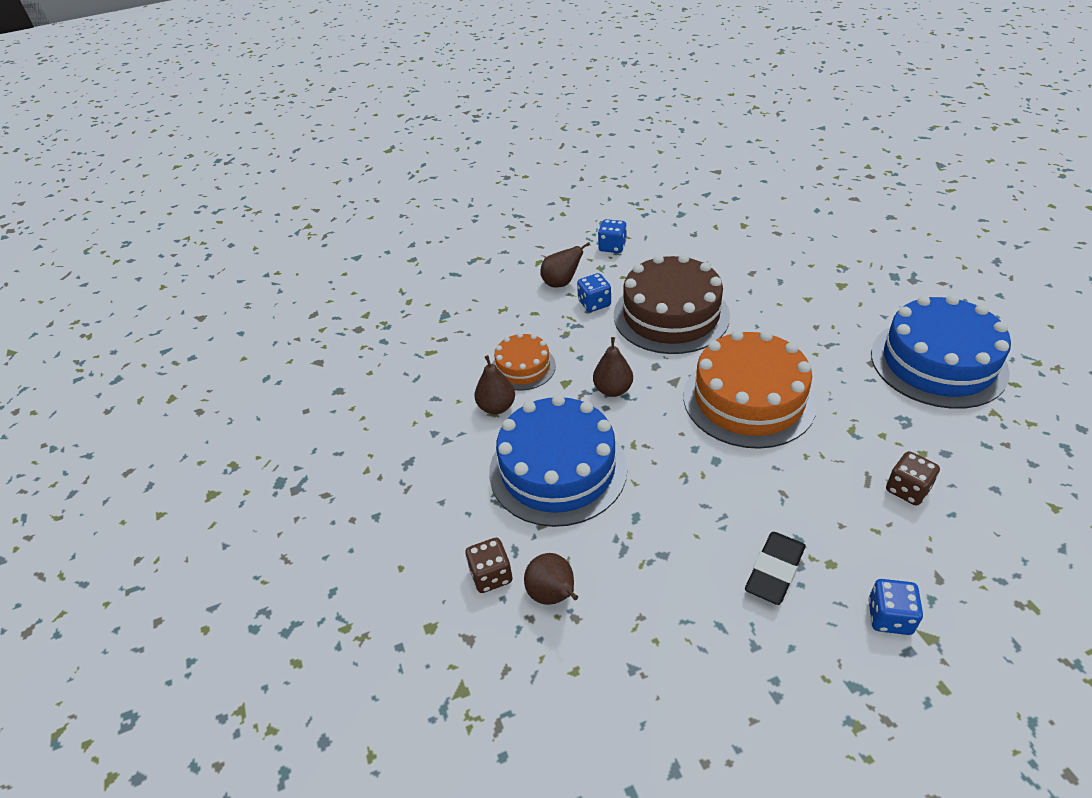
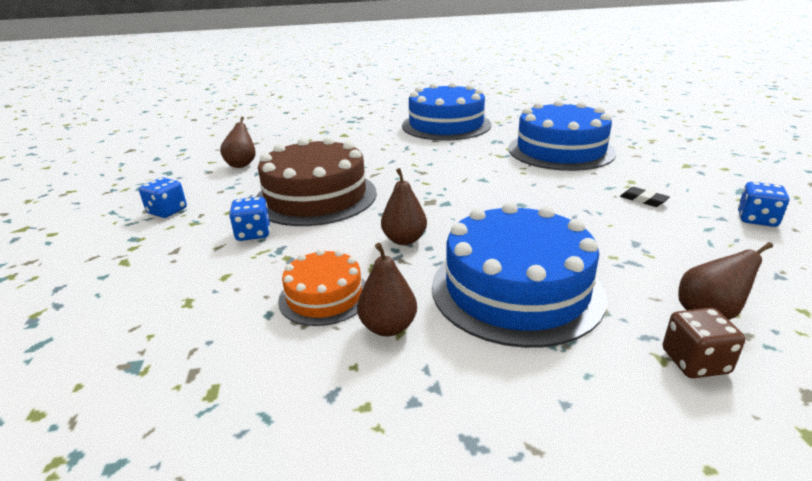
camera: 80 degrees left, 15 degrees down
brown pear [540,242,590,287] -> brown pear moved to [220,117,256,168]
orange cake [683,330,817,449] -> none
black eraser [745,532,806,605] -> black eraser [620,187,670,207], size x0.60
blue dice [868,579,923,635] -> blue dice moved to [738,182,789,227]
brown dice [886,451,940,506] -> blue cake [508,100,616,171]

